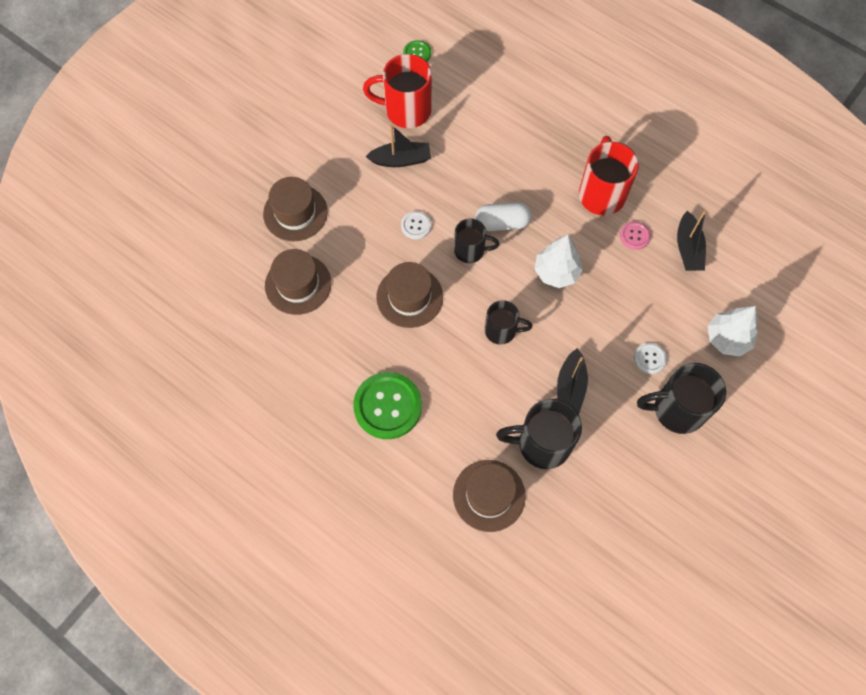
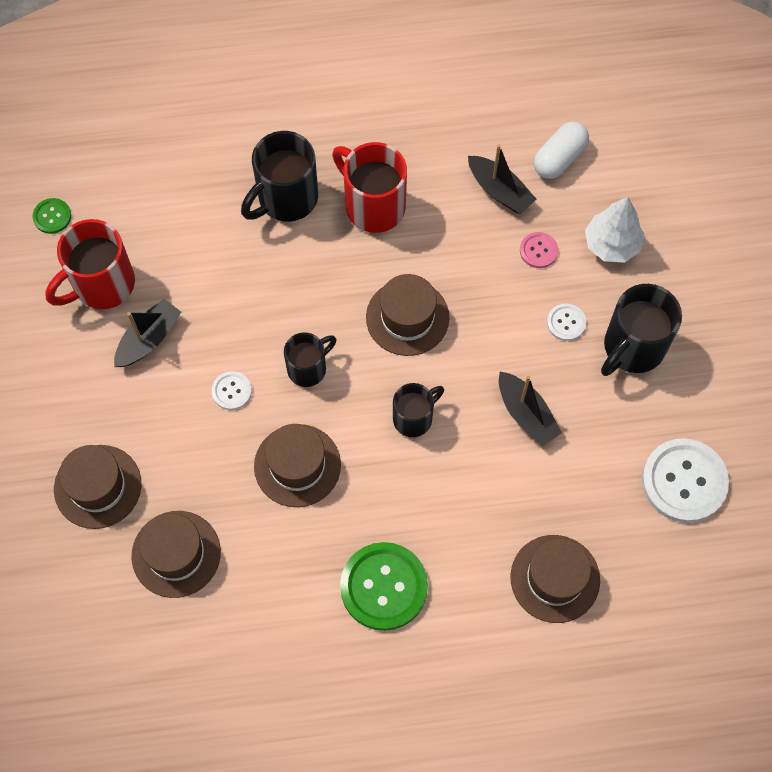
camera: 45 degrees left, 0 degrees up
white capsule [475,202,531,231] -> white capsule moved to [534,122,589,179]
black mug [496,399,582,469] -> black mug moved to [241,131,318,222]
white tree [535,234,583,288] -> brown hat [366,274,449,356]
pink button [620,221,651,250] -> pink button moved to [520,232,558,268]
none -> white button [642,438,729,523]

